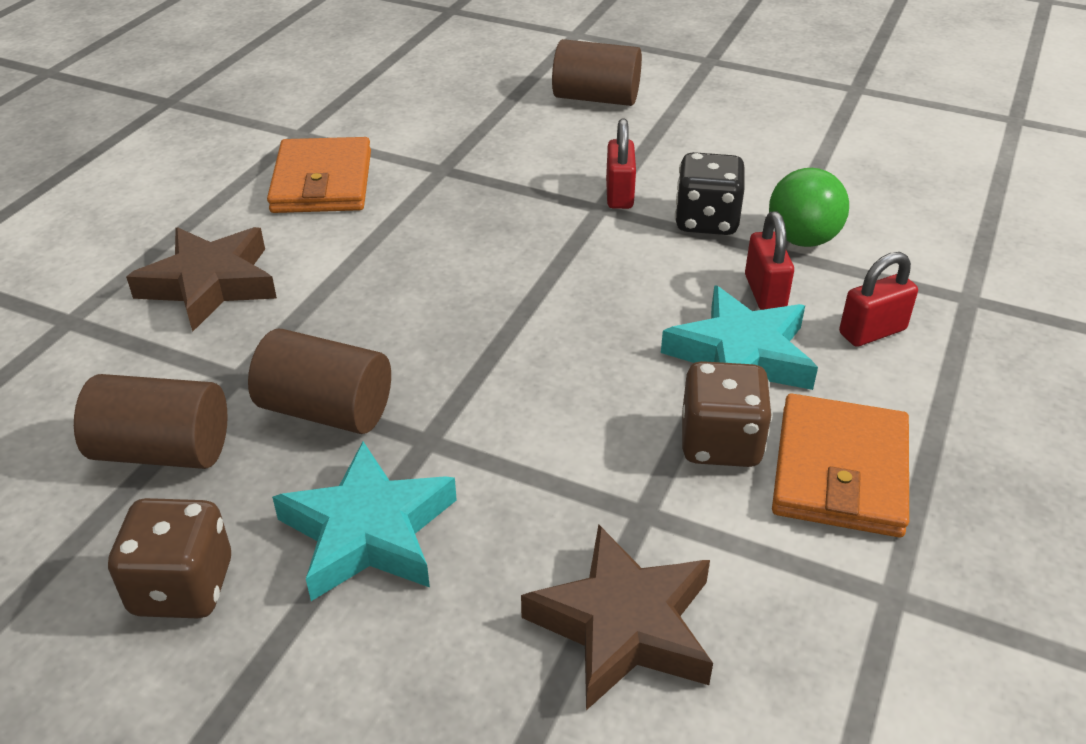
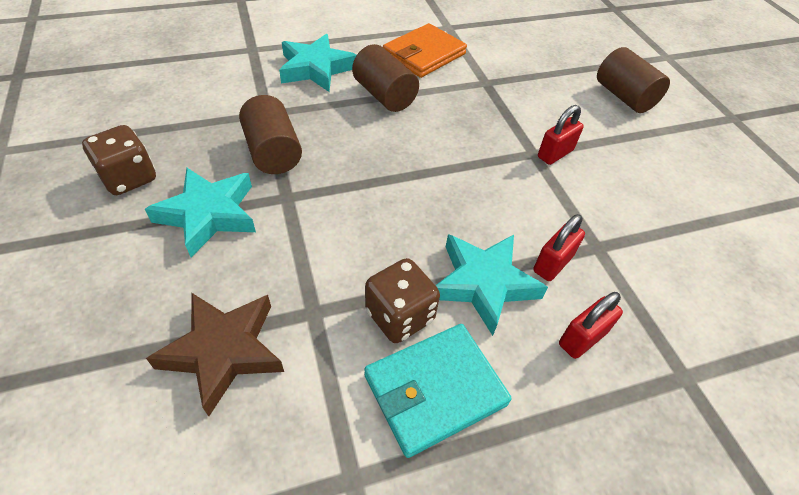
camera: 45 degrees right, 10 degrees up
brown cylinder [74,374,228,469] -> brown cylinder moved to [352,44,419,112]
brown star [126,227,277,332] -> turquoise star [279,34,357,92]
black dice [675,152,745,235] -> none
green ball [769,168,849,247] -> none
orange wallet [772,394,909,537] -> turquoise wallet [364,324,512,458]
red padlock [839,252,918,347] -> red padlock turned 60 degrees counterclockwise [559,292,623,359]

